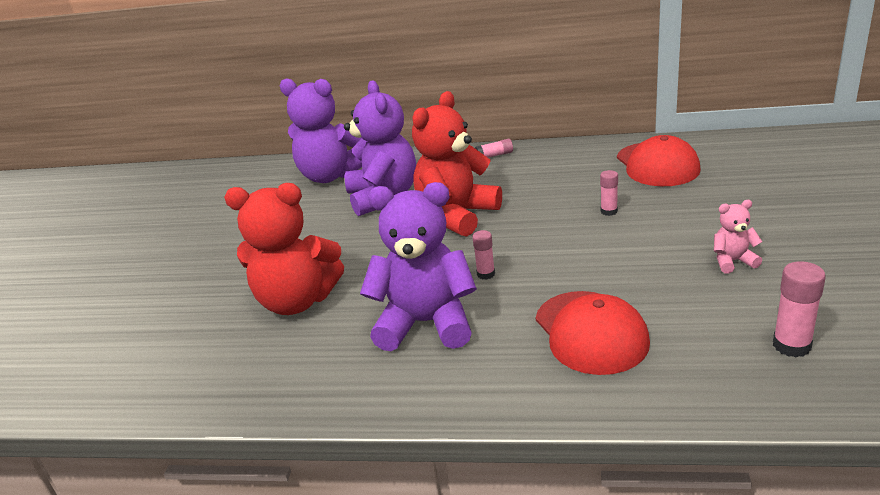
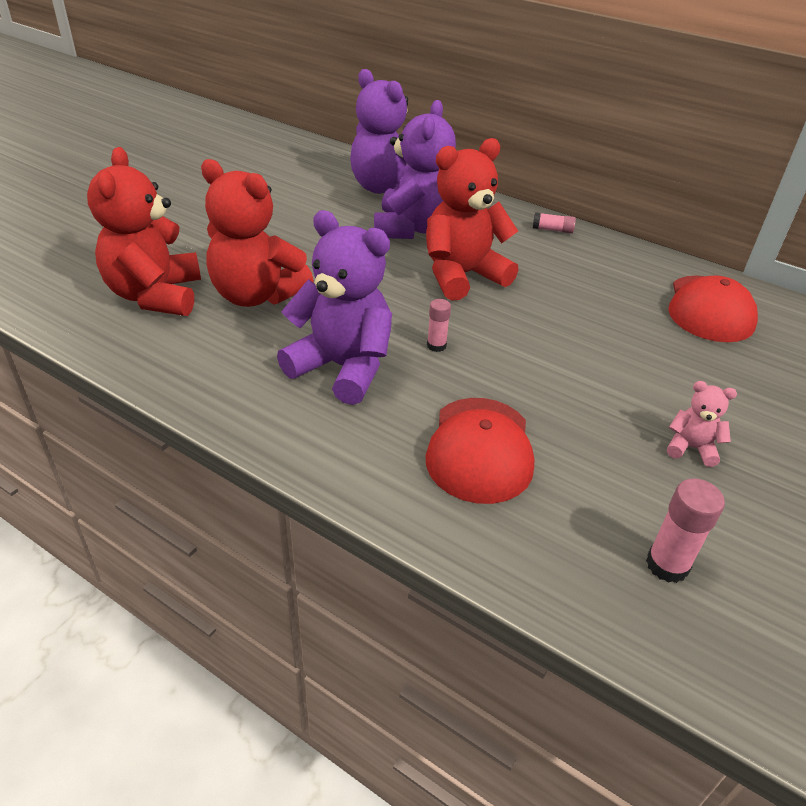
camera: 20 degrees right, 10 degrees up
pink glue stick [600,170,618,216] -> none
none -> red teddy bear [87,147,201,316]

